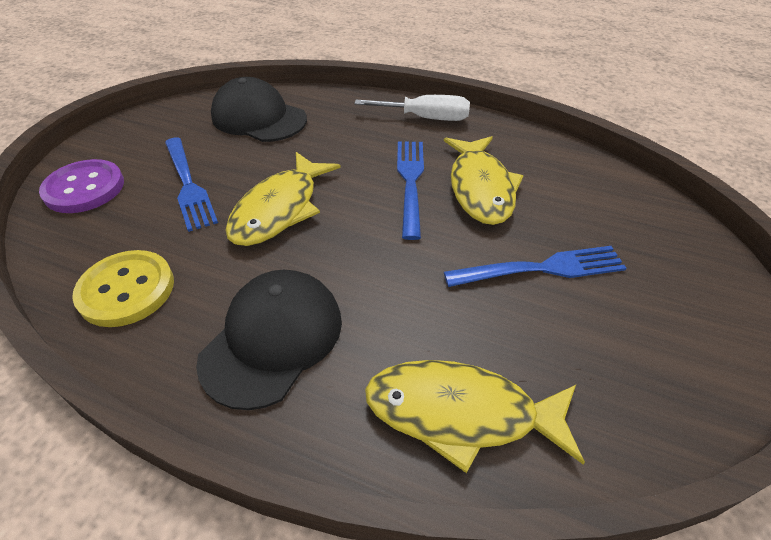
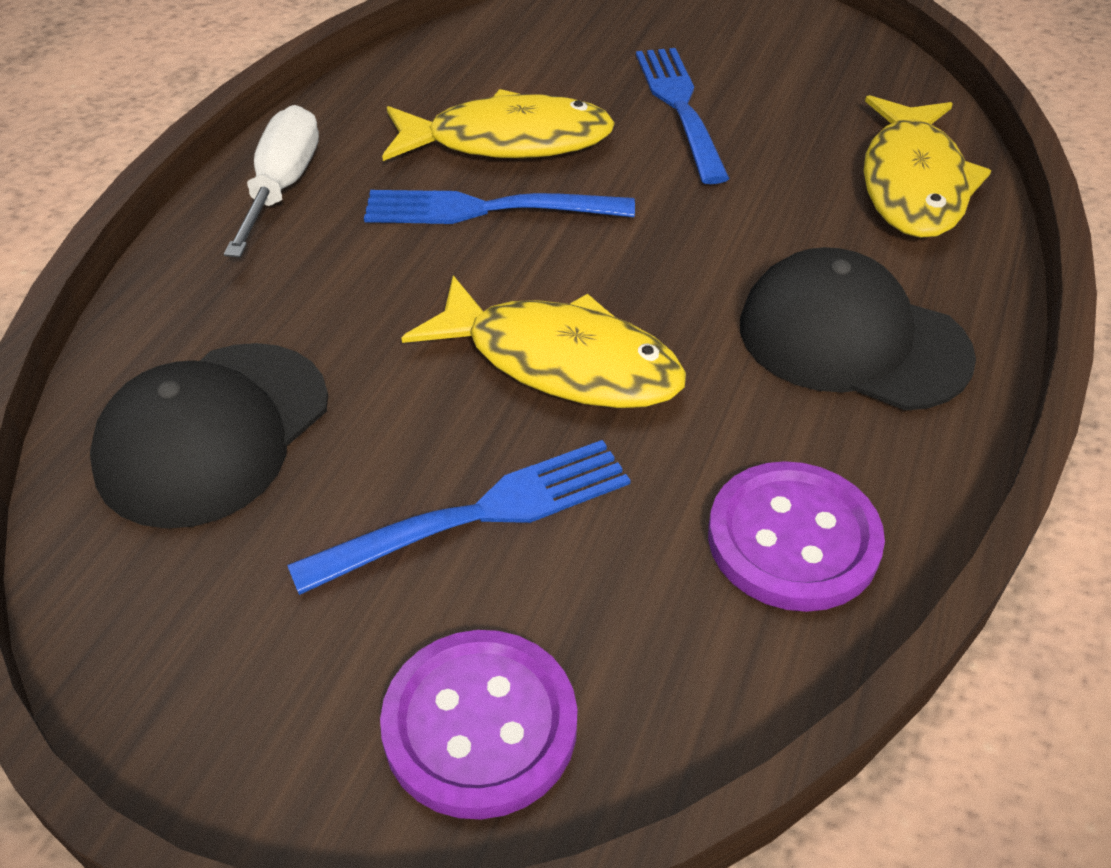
camera: 90 degrees left, 0 degrees up
yellow button [72,250,174,327] -> purple button [708,461,885,612]

